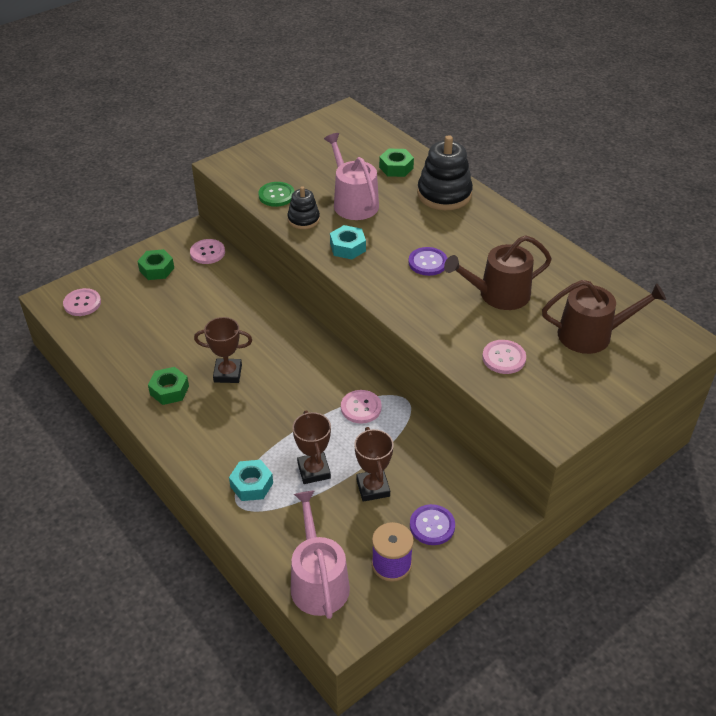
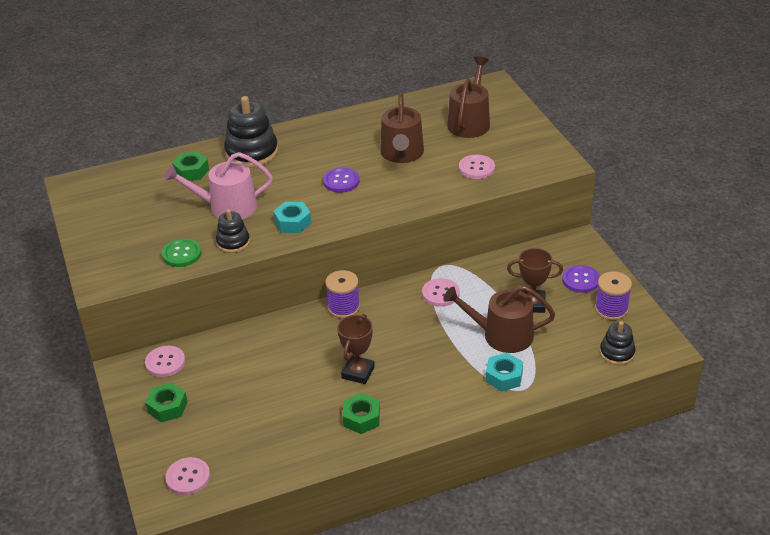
camera: 70 degrees left, 5 degrees down
pink watering can [291,491,350,619] -> black stacking toy [600,321,636,365]
brown trophy [292,410,331,484] -> brown watering can [443,286,555,353]
none -> purple spool [325,270,360,318]

